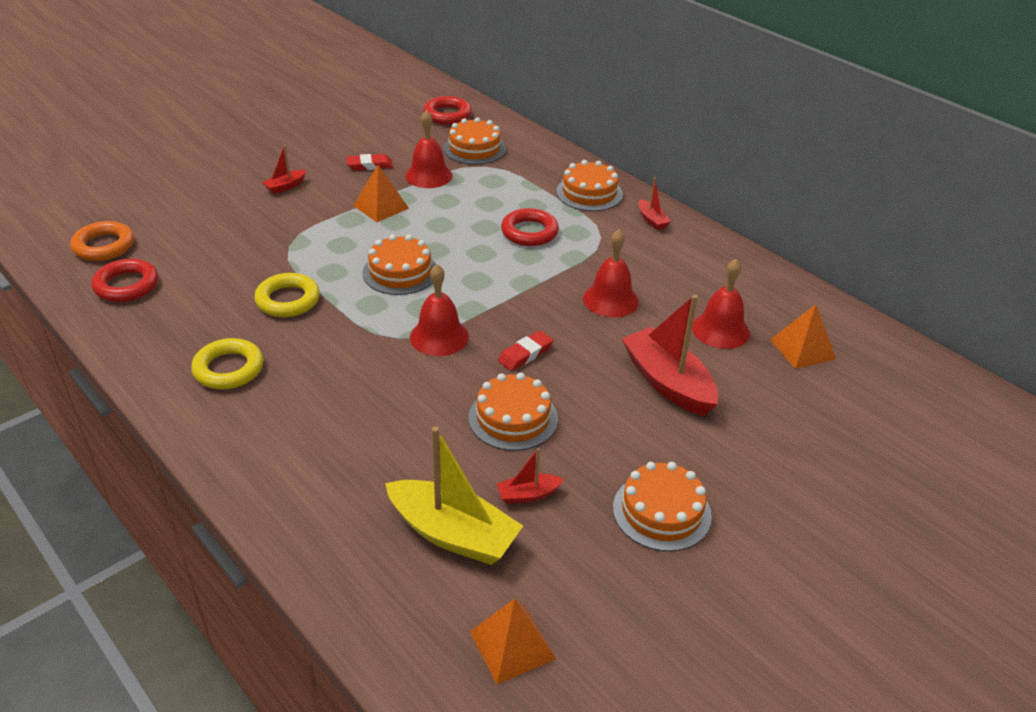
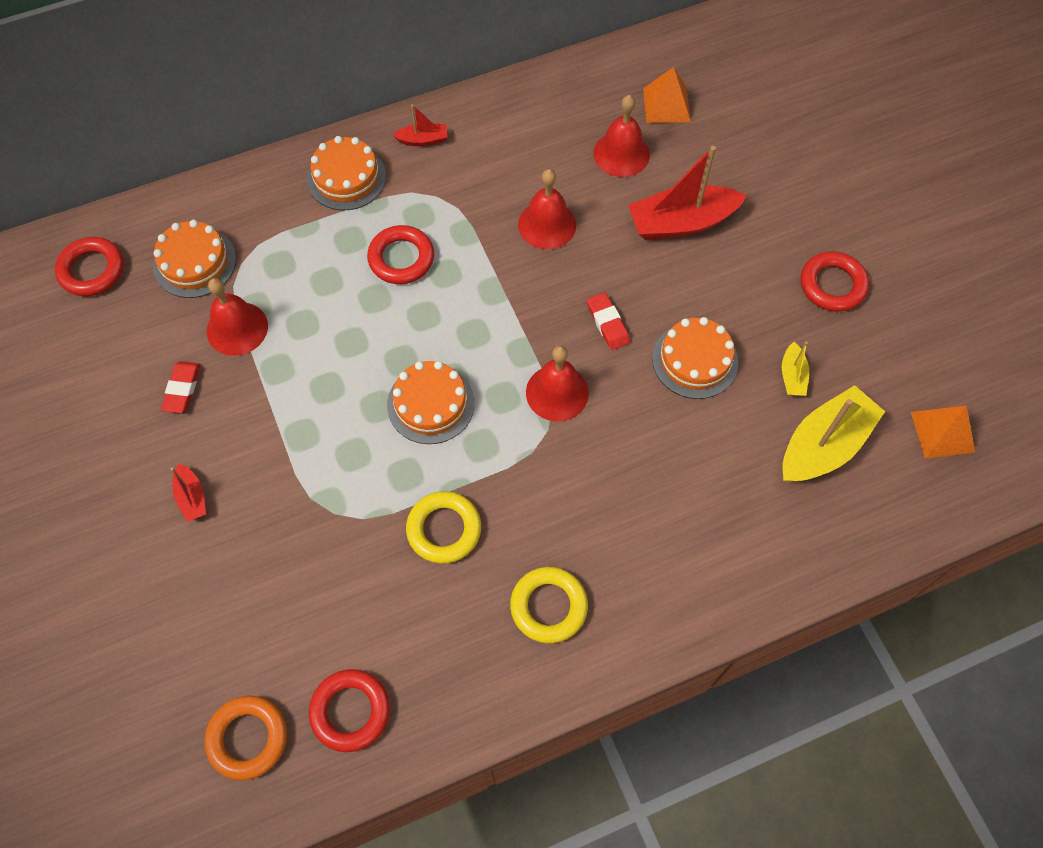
camera: 70 degrees left, 25 degrees up
orange pyramid [353,165,409,222] -> none
red boat [497,448,564,504] -> yellow boat [782,342,809,396]
orange cake [613,462,712,552] -> red ring [801,251,869,312]

